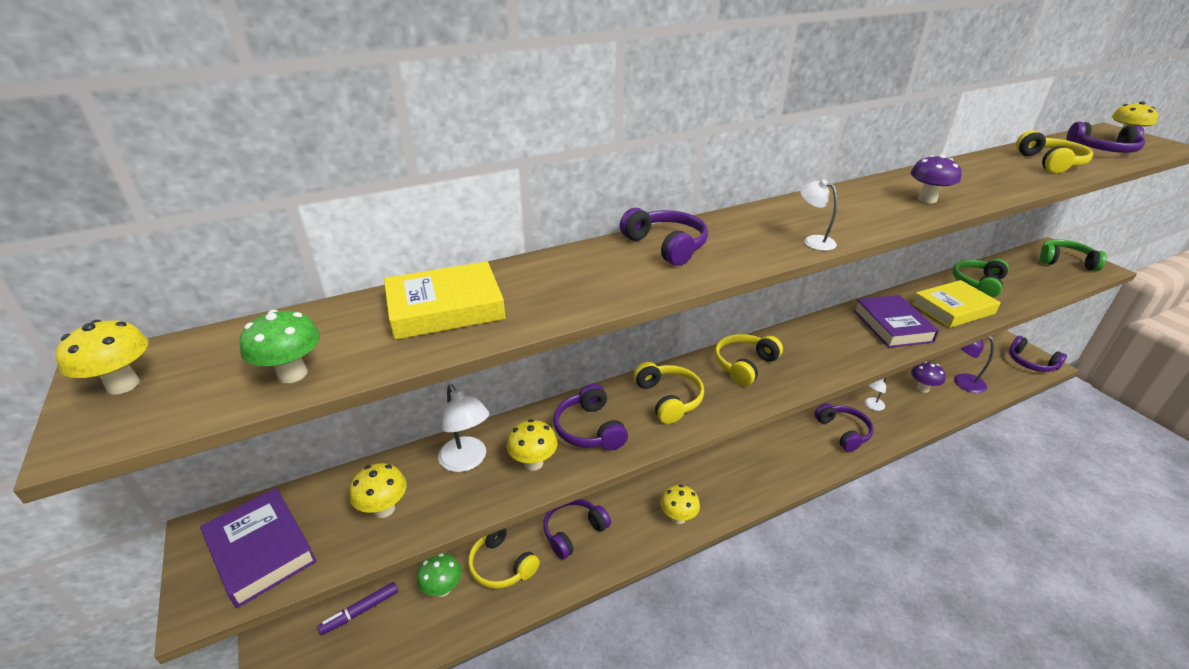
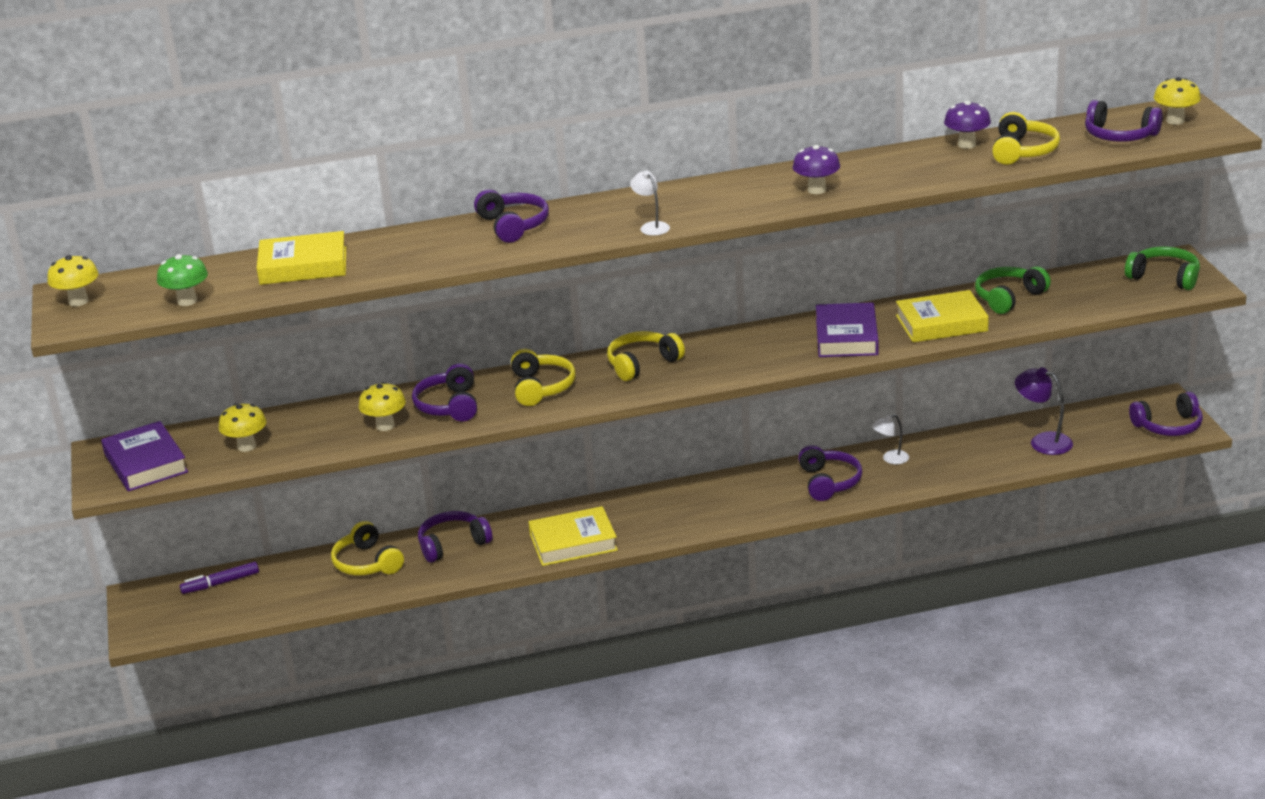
camera: 15 degrees right, 5 degrees down
green mushroom [417,553,462,597] -> none
white lamp [438,384,489,472] -> none
yellow mushroom [661,485,700,524] -> yellow book [528,506,618,566]
purple mushroom [911,362,945,393] -> purple mushroom moved to [944,101,991,149]
purple headphones [1009,336,1067,372] -> purple headphones turned 75 degrees counterclockwise [1129,392,1203,436]

